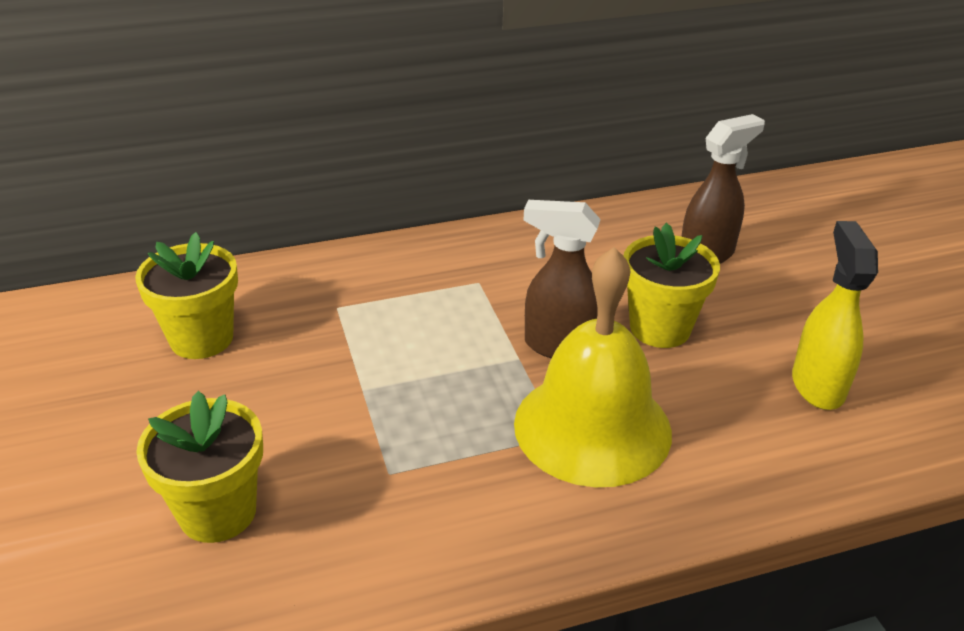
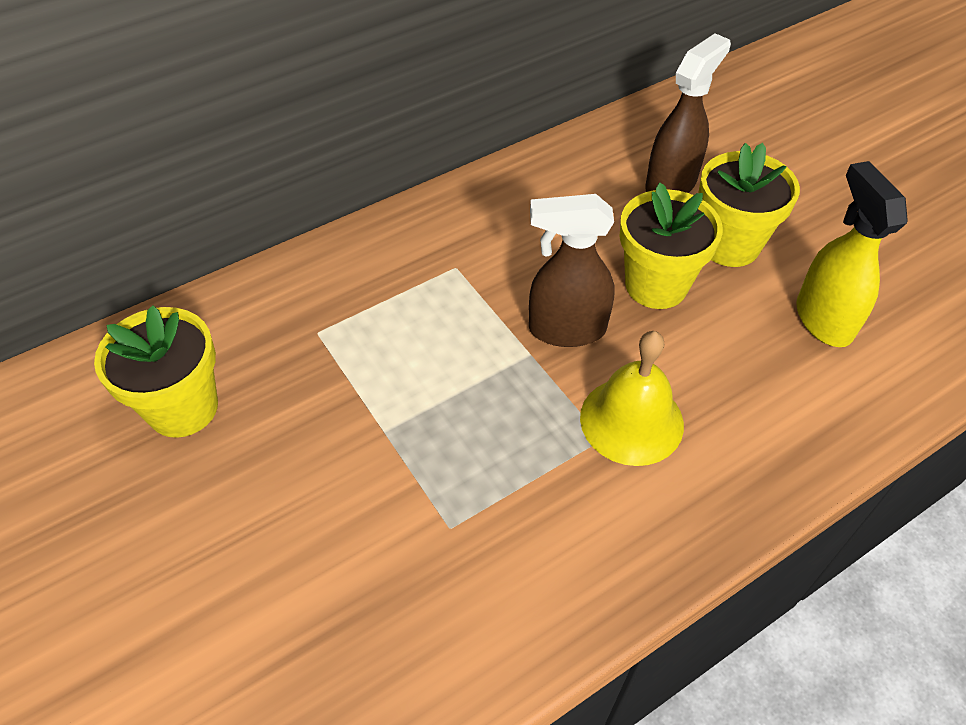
camera: 15 degrees left, 15 degrees up
yellow flower pot [136,391,263,543] -> yellow flower pot moved to [698,143,800,267]
yellow bell [514,247,672,487] -> yellow bell [580,331,684,466], size x0.64

